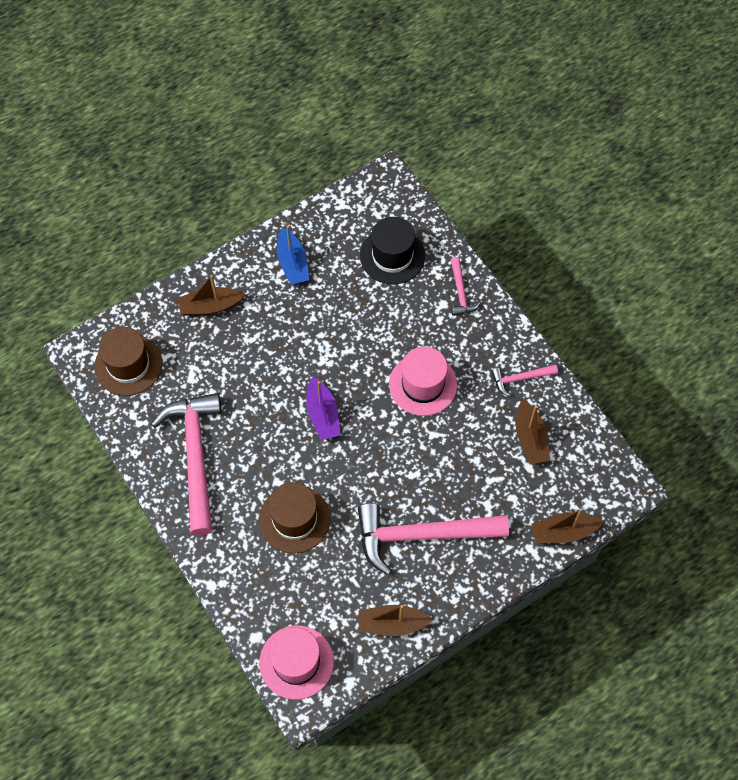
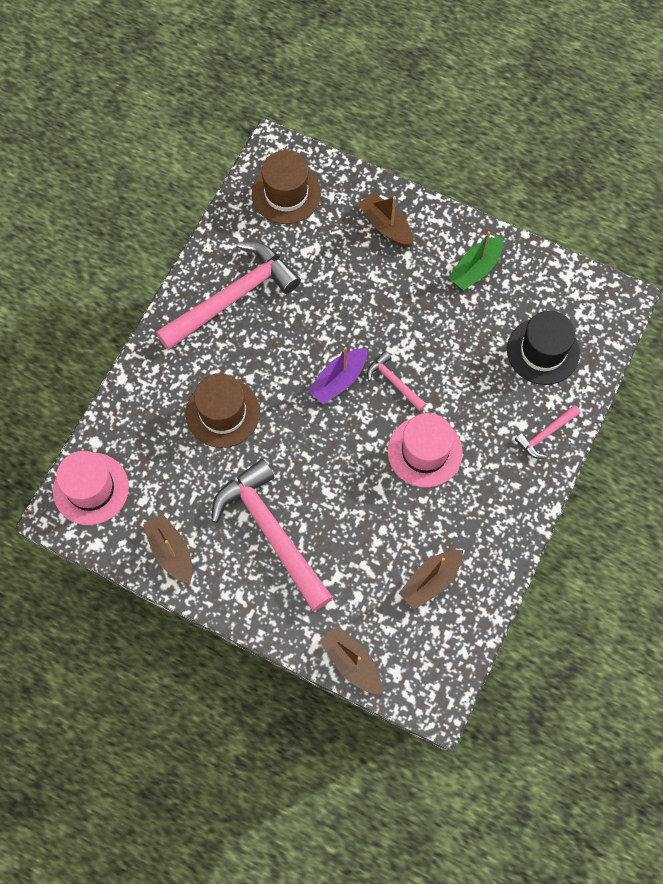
camera: 60 degrees right, 5 degrees up
blue boat [277,225,309,285] -> green boat [448,231,503,290]
pink hammer [491,364,558,396] -> pink hammer moved to [367,351,427,411]

